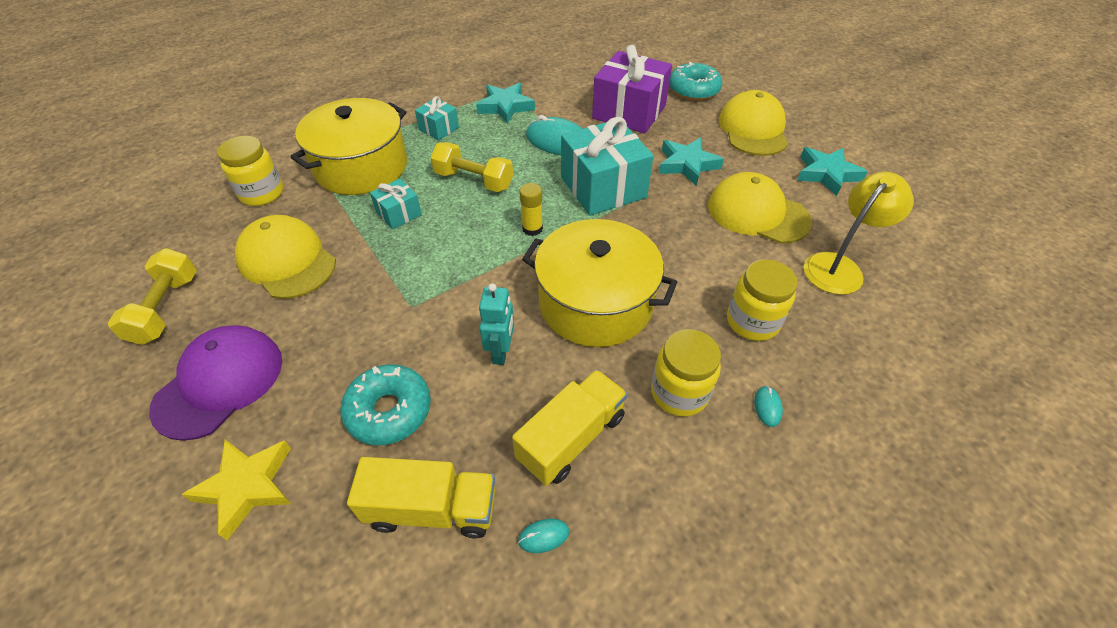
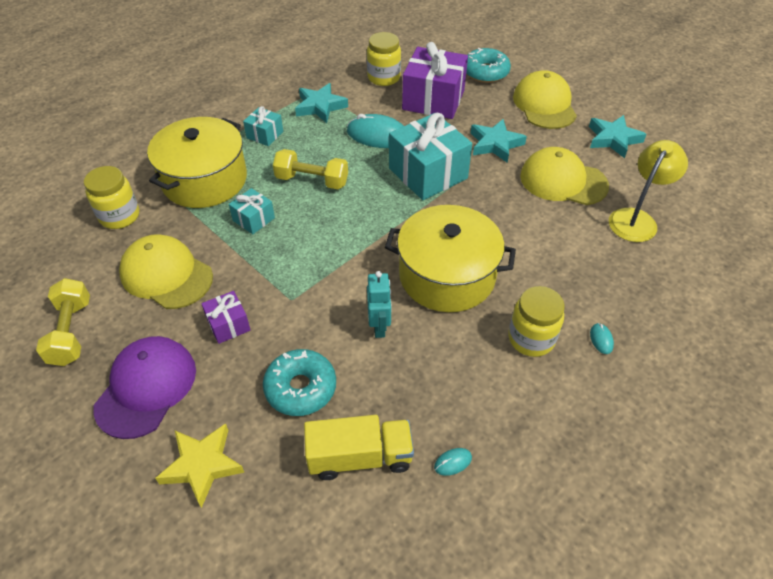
camera: 10 degrees left, 0 degrees up
yellow truck [512,369,628,486] -> none
yellow glue stick [519,183,543,236] -> none
yellow jar [727,259,798,341] -> yellow jar moved to [367,32,401,86]
none -> purple gift [201,291,250,344]

